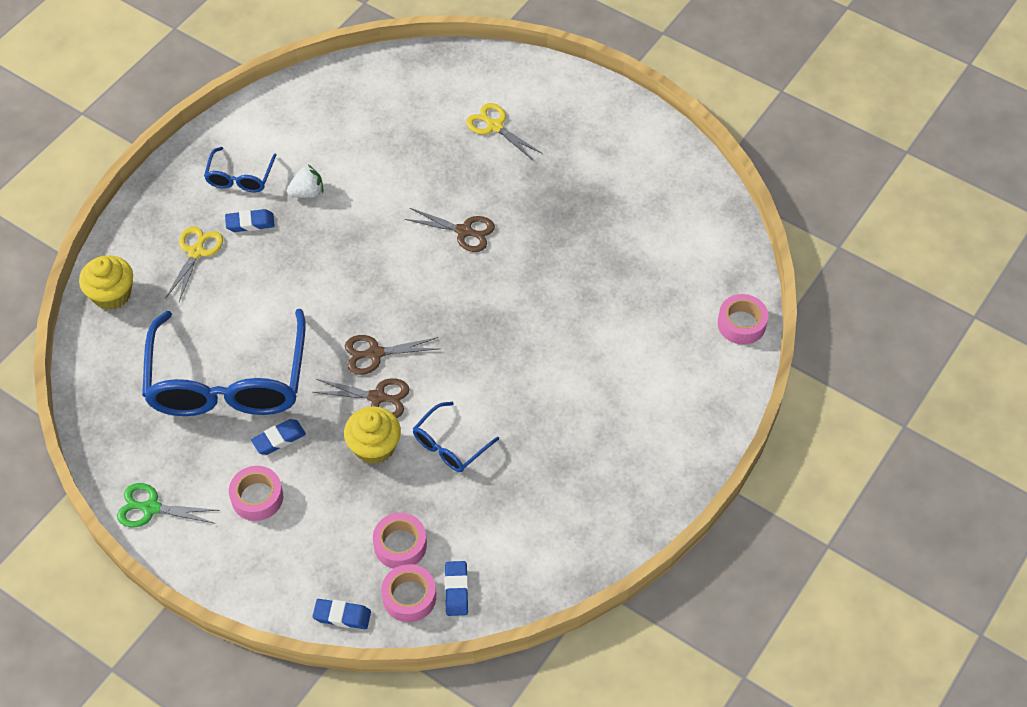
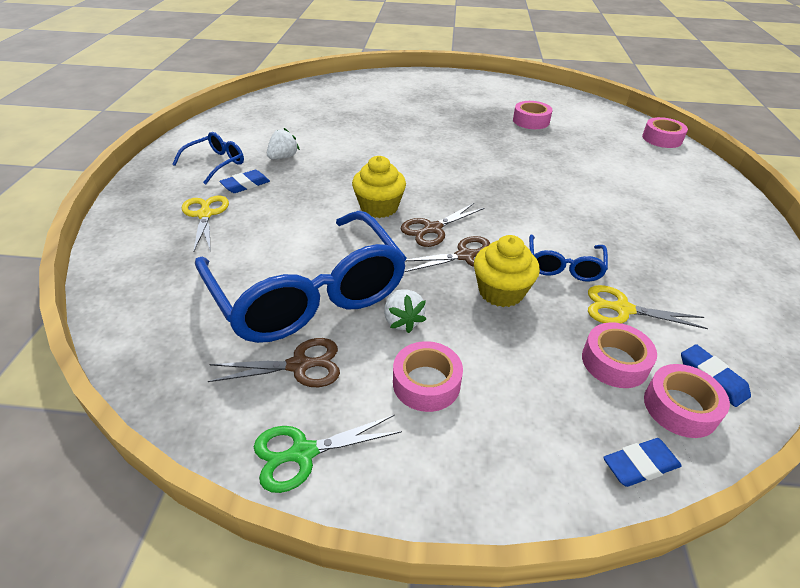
camera: 30 degrees left, 15 degrees down
yellow cupcake [79,255,133,310] -> yellow cupcake moved to [352,156,406,218]
blue glasses [204,147,277,192] -> blue glasses turned 120 degrees counterclockwise [172,132,244,184]
blue eraser [251,419,306,455] -> white strawberry [384,289,426,333]
brown scissors [405,208,495,252] -> brown scissors moved to [208,338,340,387]
yellow scissors [466,103,543,160] -> yellow scissors moved to [588,285,708,329]
none -> pink tape [513,101,553,129]

